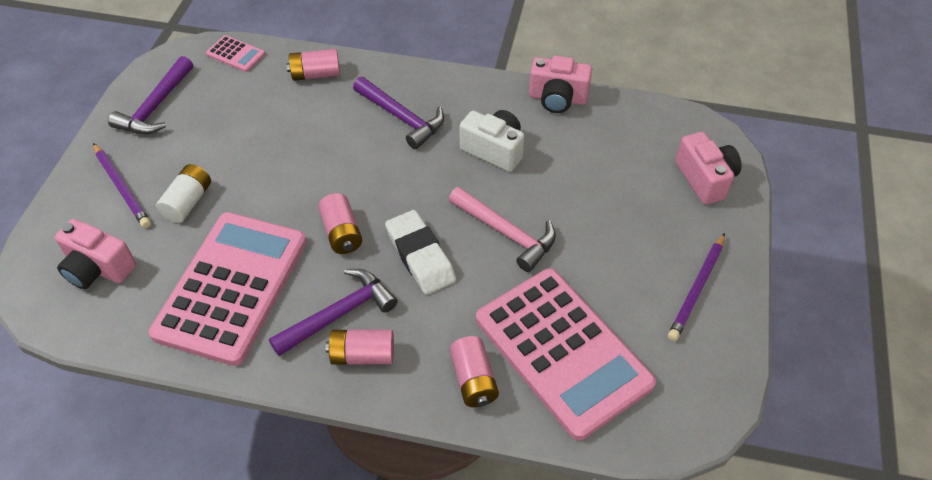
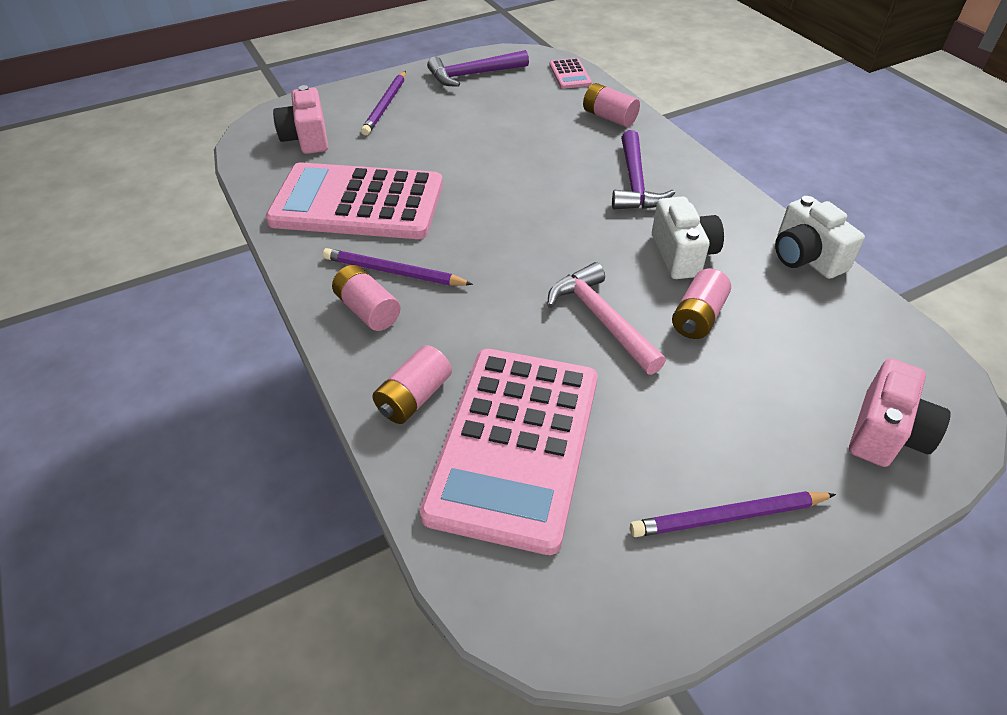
camera: 50 degrees right, 5 degrees down
pink calculator [149,212,307,366] -> pink calculator turned 150 degrees counterclockwise [265,162,443,239]
white battery [156,164,211,223] -> none
purple hammer [269,269,398,356] -> purple pencil [323,248,473,285]
pink battery [318,193,362,254] -> pink battery moved to [672,268,731,339]
white eraser [385,210,456,295] -> none
pink hammer [449,187,556,272] -> pink hammer turned 150 degrees clockwise [547,262,666,375]
pink camera [529,56,592,113] -> white camera [775,196,865,279]

